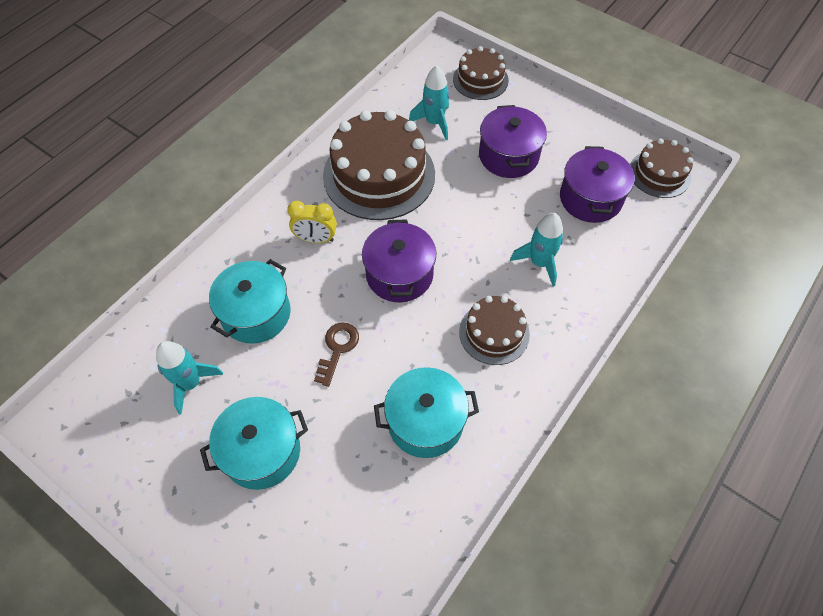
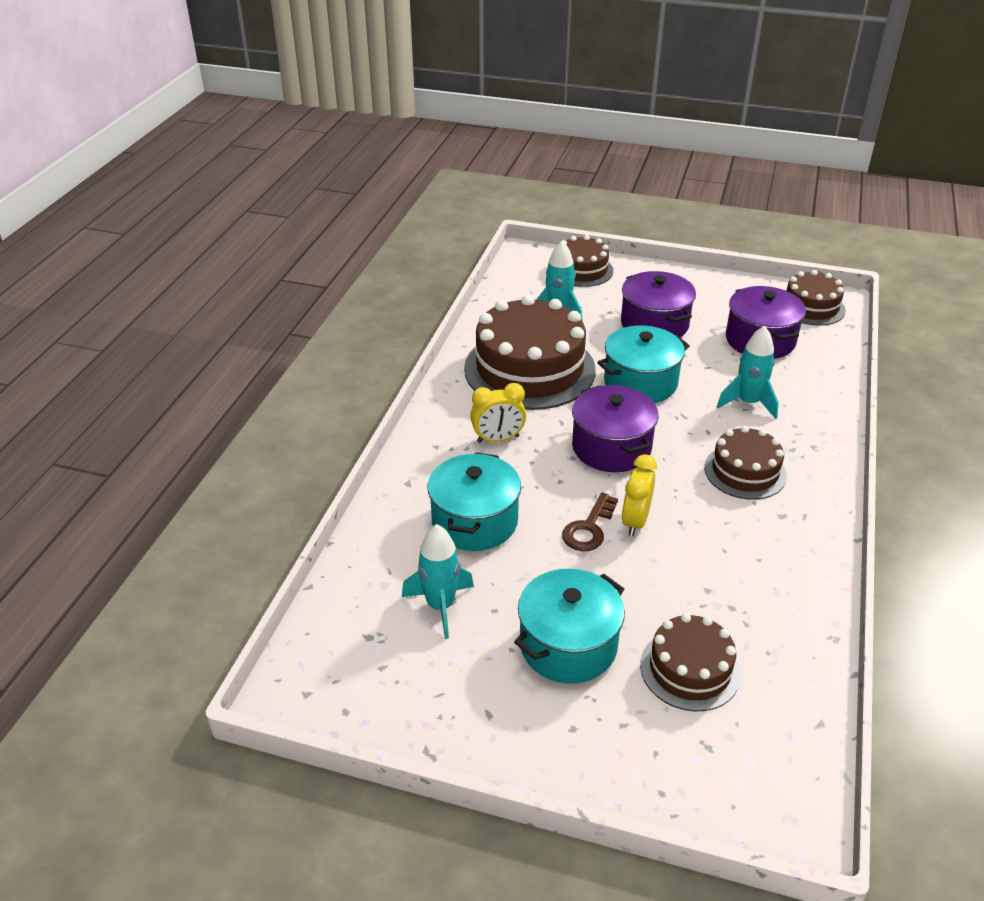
camera: 20 degrees left, 20 degrees down
brown key [314,322,359,387] -> brown key turned 150 degrees counterclockwise [562,493,618,551]
turquoise pot [374,367,479,458] -> turquoise pot moved to [598,325,690,403]
none -> yellow clock [622,454,657,536]
none -> brown cake [640,613,740,711]

